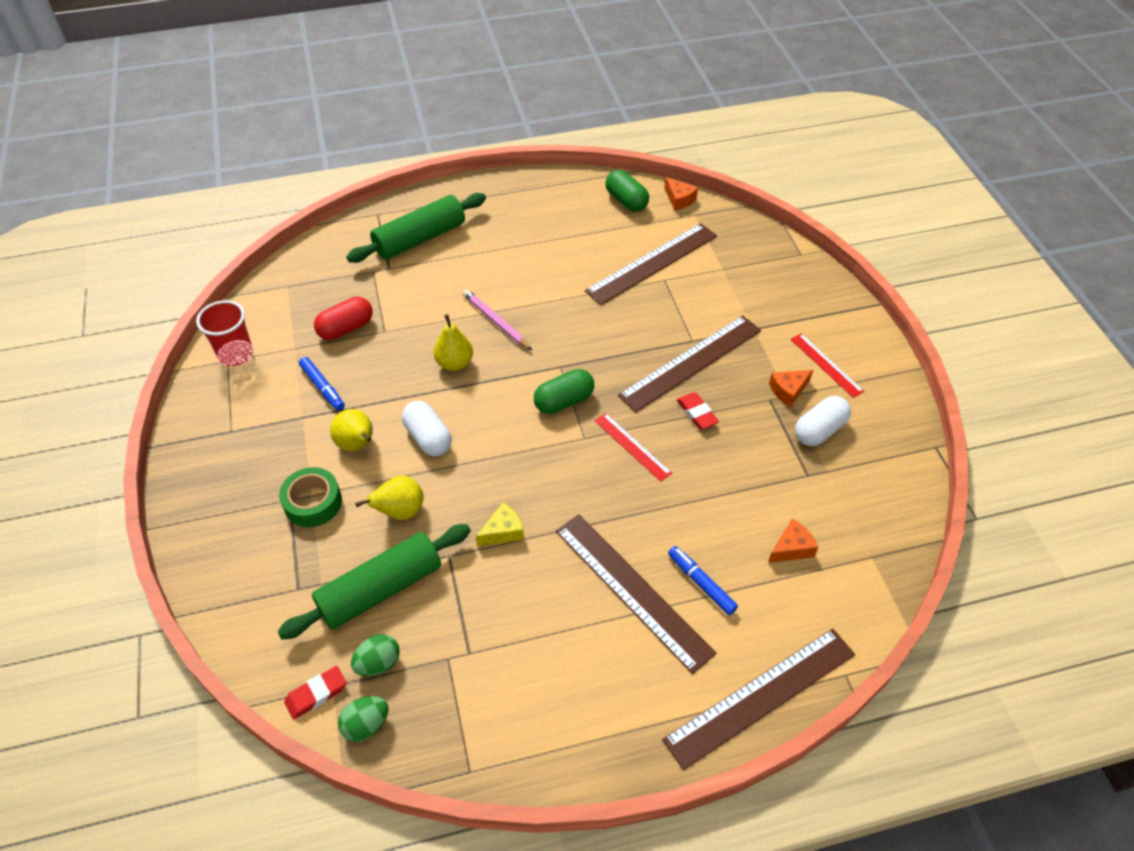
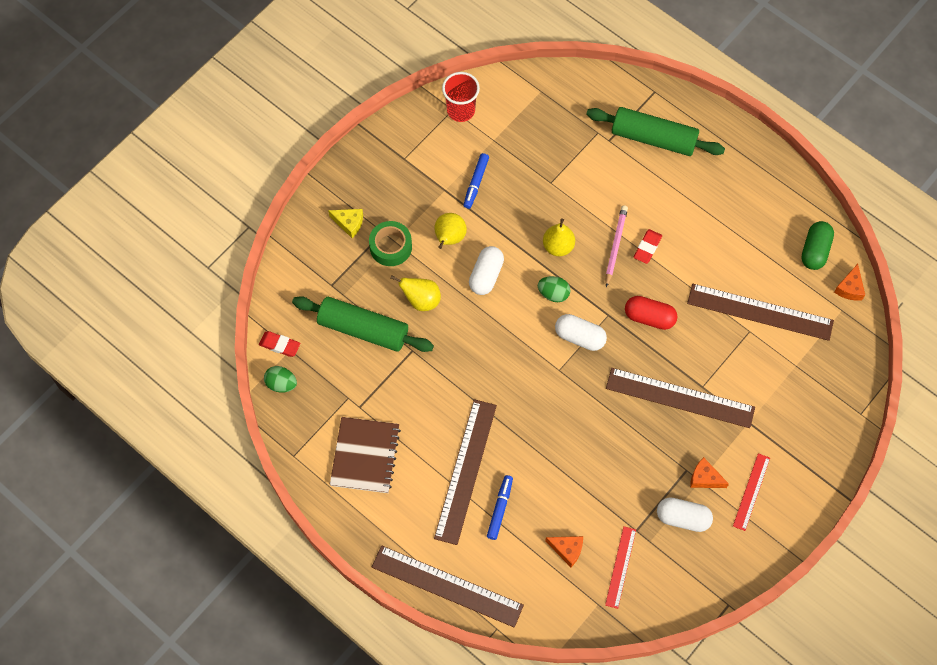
camera: 55 degrees right, 15 degrees up
red capsule [314,297,373,340] -> red capsule moved to [625,296,678,330]
green egg [351,634,400,676] -> green egg moved to [538,276,570,302]
yellow cheese [476,502,524,546] -> yellow cheese moved to [328,209,363,238]
green capsule [534,369,594,414] -> white capsule [555,314,607,351]
red ruler [594,413,672,482] -> red ruler moved to [605,526,636,609]
red eraser [677,392,719,429] -> red eraser moved to [634,229,662,264]
none -> brown notebook [330,417,401,493]

